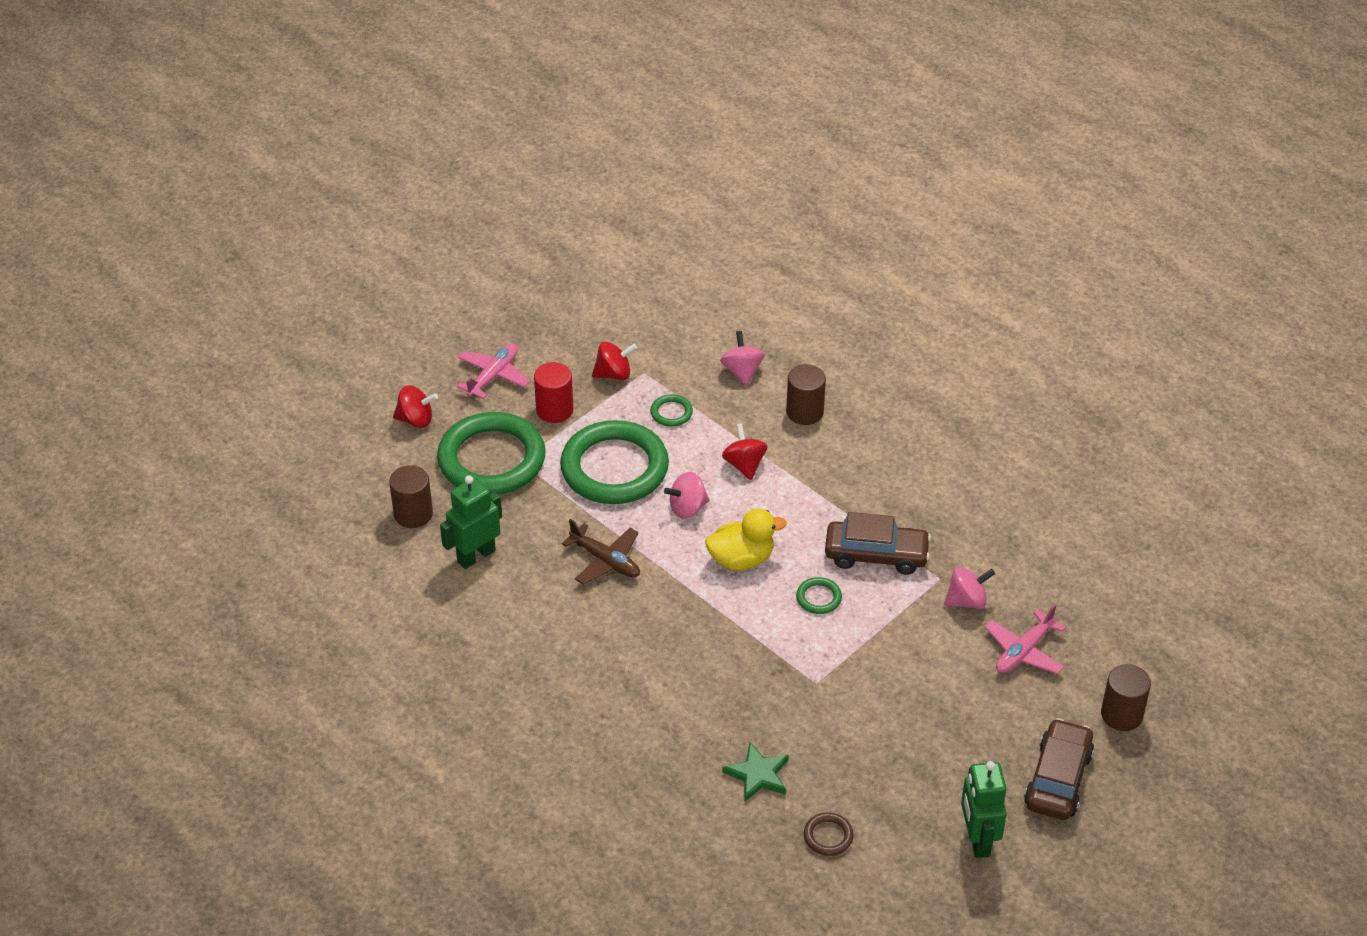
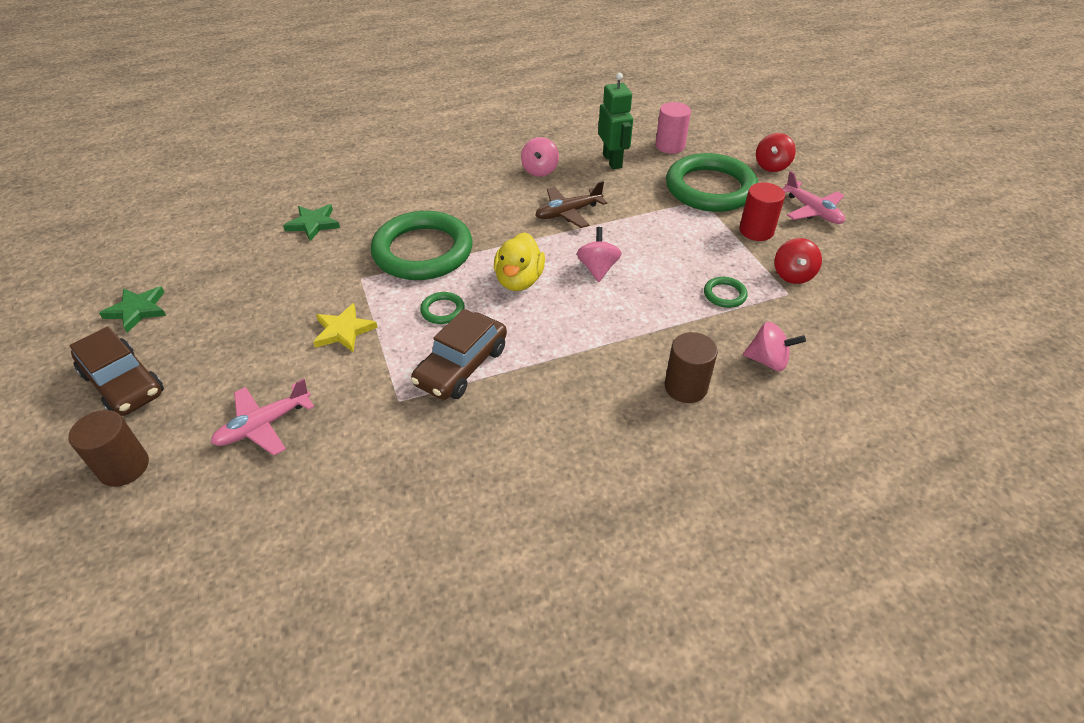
camera: 115 degrees right, 0 degrees up
brown cylinder [389,465,433,528] -> pink cylinder [655,102,691,154]
green ring [560,420,669,504] -> green ring moved to [371,211,472,280]
red spinning top [722,423,767,480] -> none
brown ring [804,812,854,856] -> none
pink spinning top [944,567,995,609] -> pink spinning top moved to [521,137,559,177]
green robot [961,761,1007,858] -> green star [99,286,166,333]
pink plane [984,604,1066,674] -> pink plane turned 105 degrees counterclockwise [211,378,314,455]
none -> yellow star [313,303,378,352]

